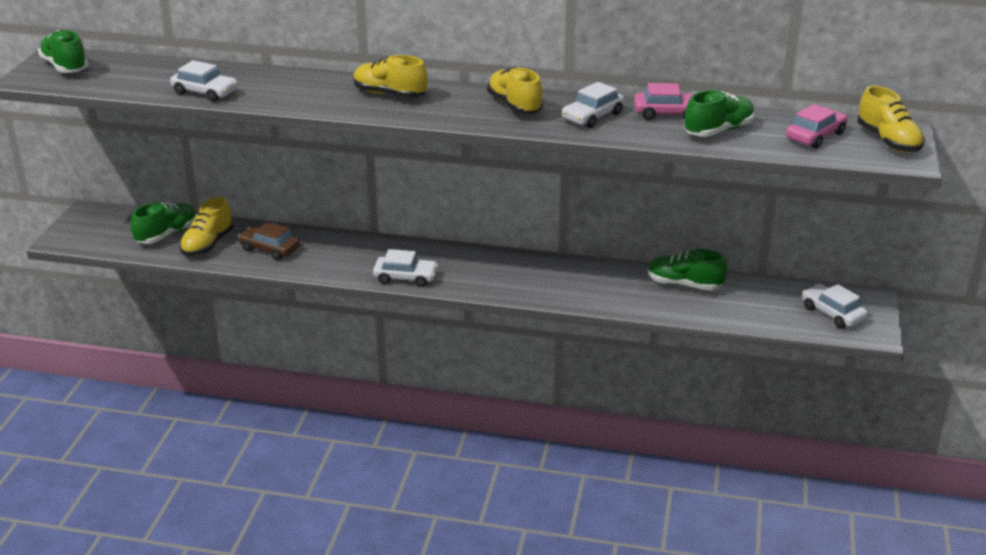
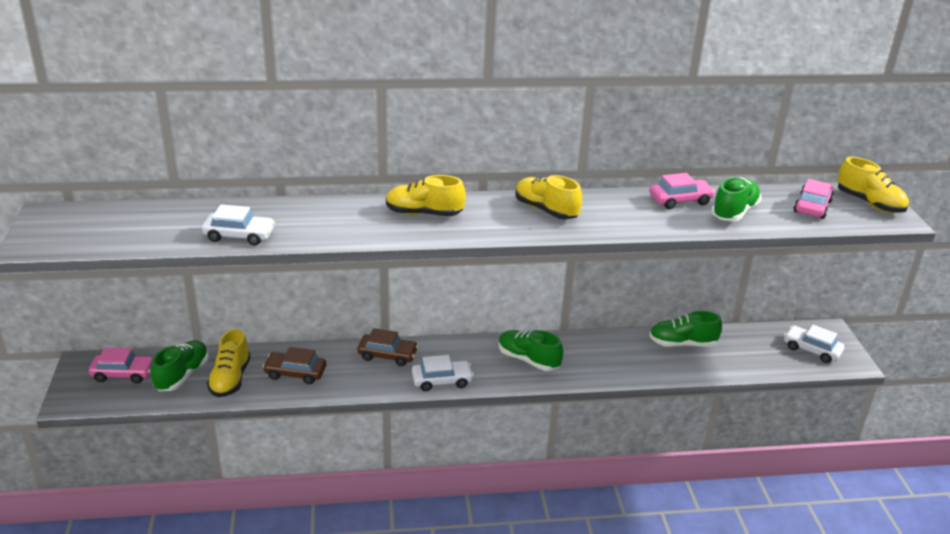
camera: 20 degrees left, 0 degrees up
green shoe [38,30,88,73] -> green shoe moved to [499,330,563,371]
white car [562,82,624,128] -> none
none -> pink car [89,348,153,384]
none -> brown car [357,328,418,366]

